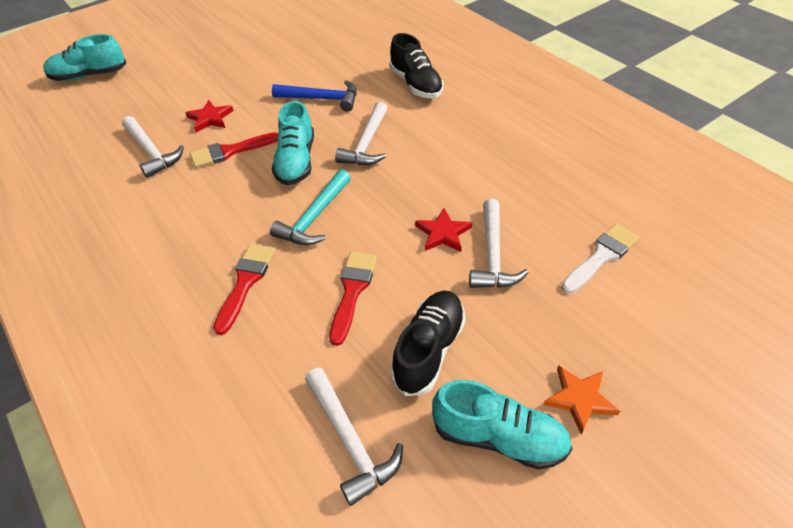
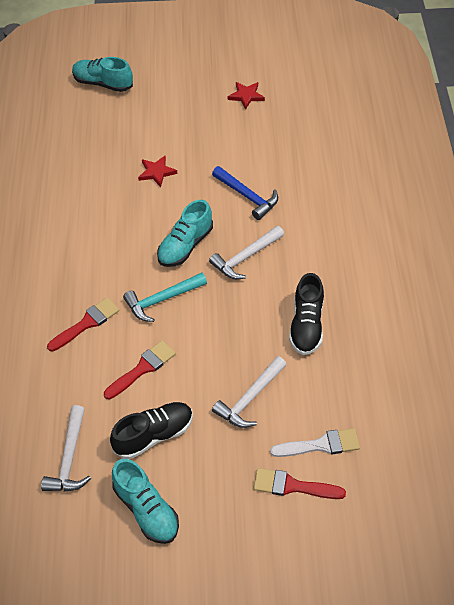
camera: 35 degrees right, 5 degrees up
white hammer [122,116,184,178] -> none
red brush [190,132,278,168] -> red brush moved to [254,468,346,499]
black shoe [389,33,443,98] -> black shoe moved to [289,273,324,355]
red star [415,208,472,252] -> red star moved to [228,82,265,110]
orange star [543,365,620,434] -> none

